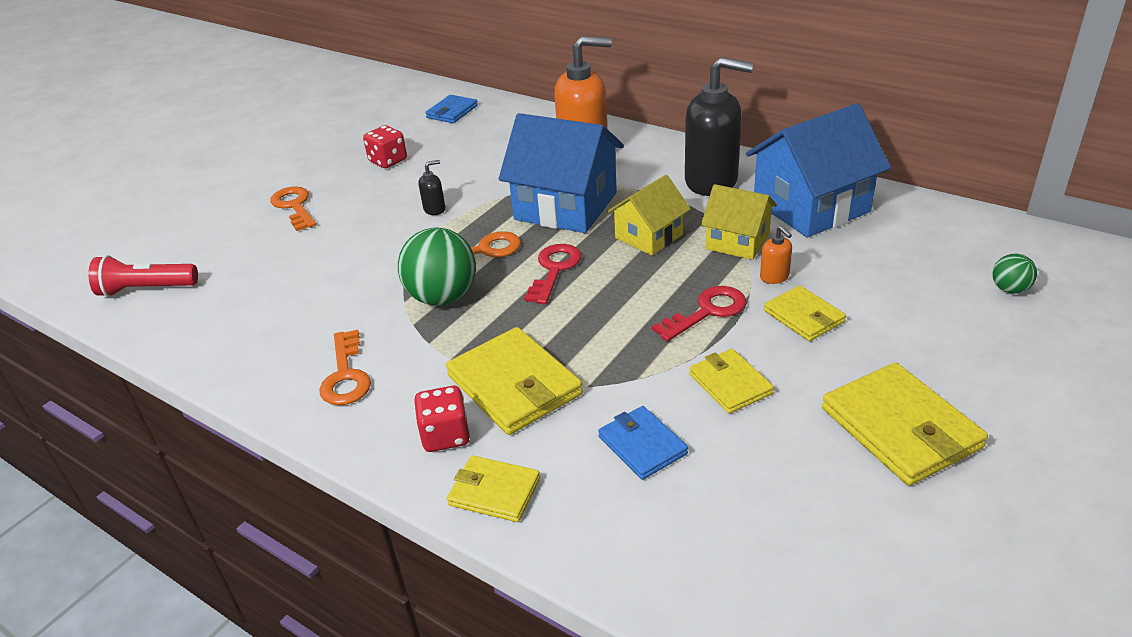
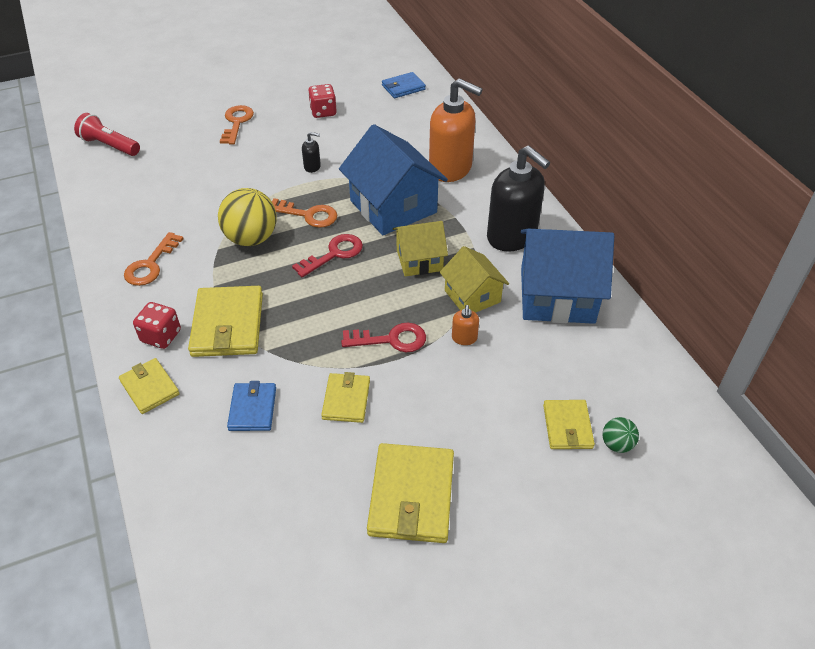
camera: 30 degrees right, 10 degrees up
green ball [398,228,476,306] -> yellow ball [218,188,277,246]
yellow wallet [764,285,846,341] -> yellow wallet moved to [543,400,595,449]

